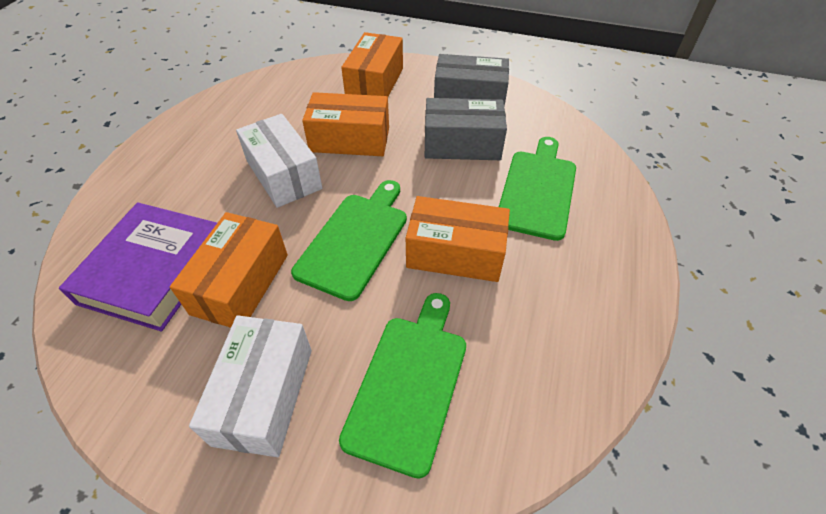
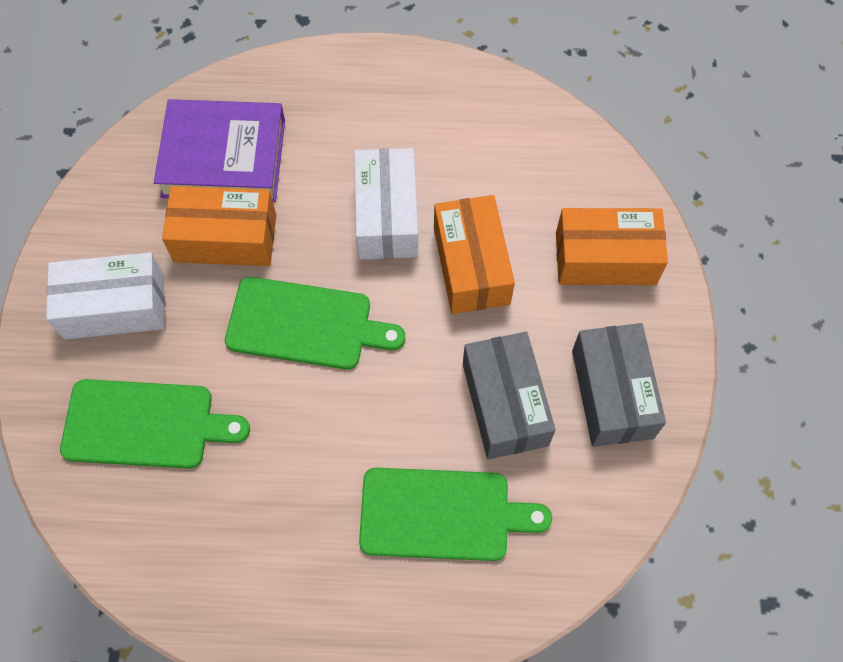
camera: 75 degrees right, 15 degrees up
white box [236,114,322,208] -> white box turned 45 degrees counterclockwise [354,148,418,260]
orange box [406,196,510,282] -> none

